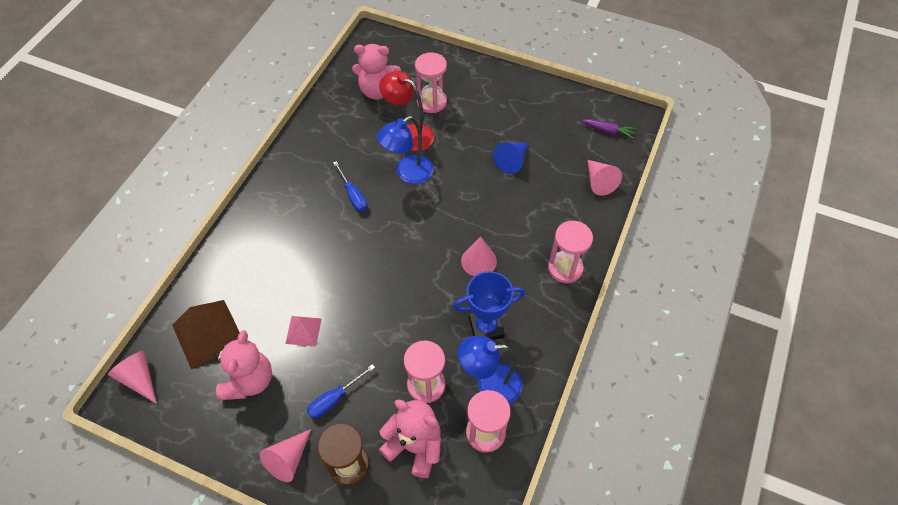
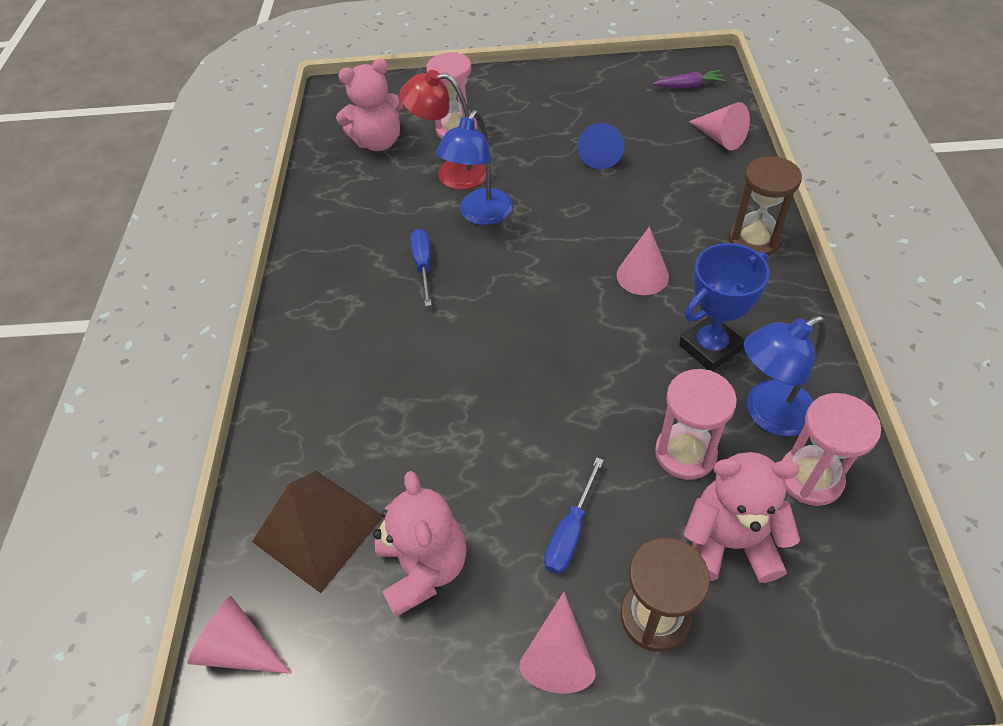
camera: 20 degrees left, 5 degrees down
pink pyramid [285,316,322,347] -> none
blue screwdriver [333,161,367,212] -> blue screwdriver turned 135 degrees counterclockwise [410,229,432,307]
pink hourglass [548,221,593,283] -> brown hourglass [729,156,802,256]

